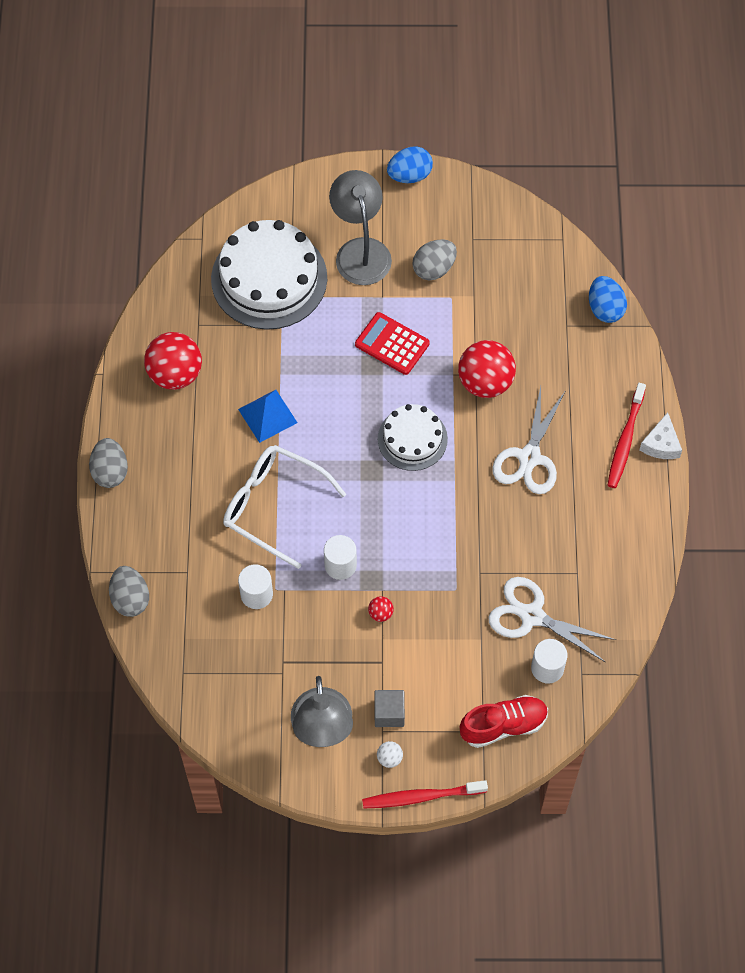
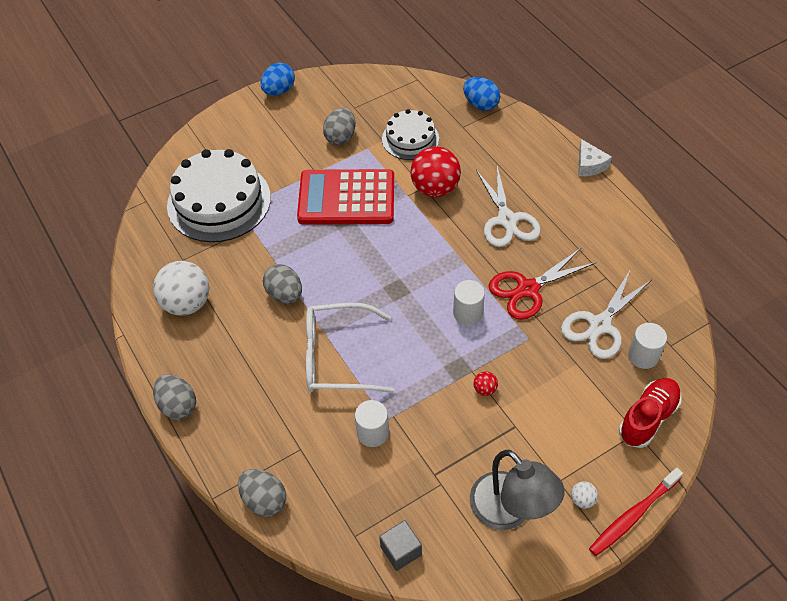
camera: 30 degrees left, 10 degrees down
red ball [144,332,202,390] -> white ball [153,261,209,315]
blue pyramid [238,390,298,443] -> grey egg [263,264,302,304]
white cylinder [324,535,357,580] -> white cylinder moved to [453,280,485,325]
grey lamp [329,170,392,285] -> none
red calculator [355,312,430,375] -> red calculator [297,169,394,225], size x1.70
grey cube [374,690,405,727] -> grey cube moved to [379,520,422,571]
white cake [378,404,448,471] -> white cake moved to [382,109,439,160]
white scissors [489,577,616,662] -> white scissors turned 45 degrees counterclockwise [561,269,652,359]
red toothbrush [607,383,646,488] -> none
none -> red scissors [489,248,596,320]

